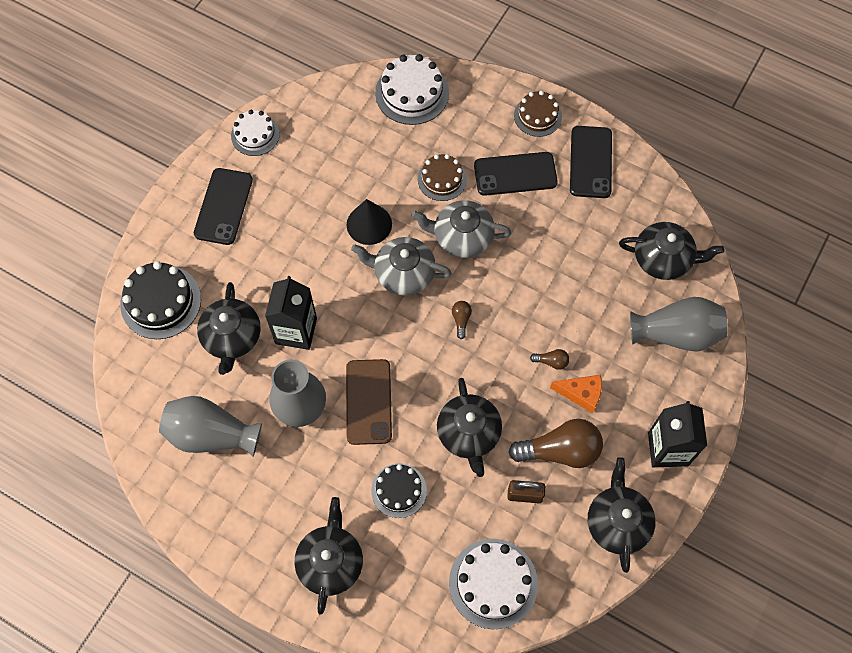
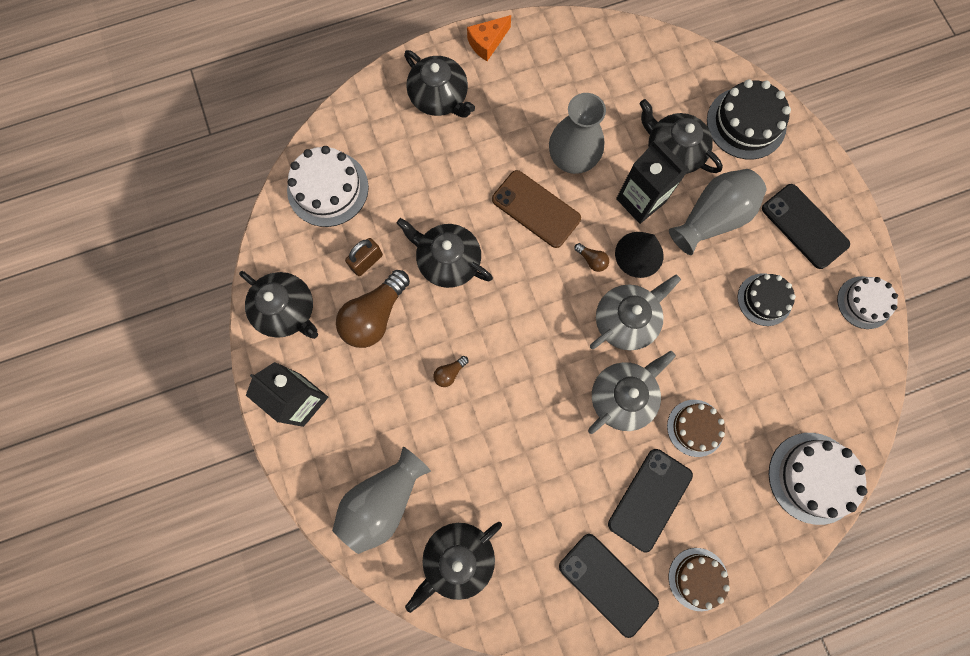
camera: 130 degrees right, 10 degrees up
grey vase [159,396,262,456] -> grey vase moved to [669,169,766,255]
black cone [347,199,392,245] -> black cone moved to [615,232,664,278]
black cake [371,463,427,518] -> black cake moved to [738,273,796,326]
brown light bulb [452,301,472,339] -> brown light bulb moved to [574,243,609,272]
orange cheese [550,375,602,413] -> orange cheese moved to [467,15,511,61]

